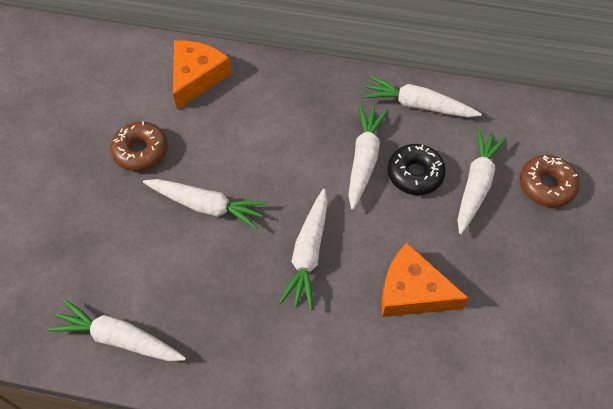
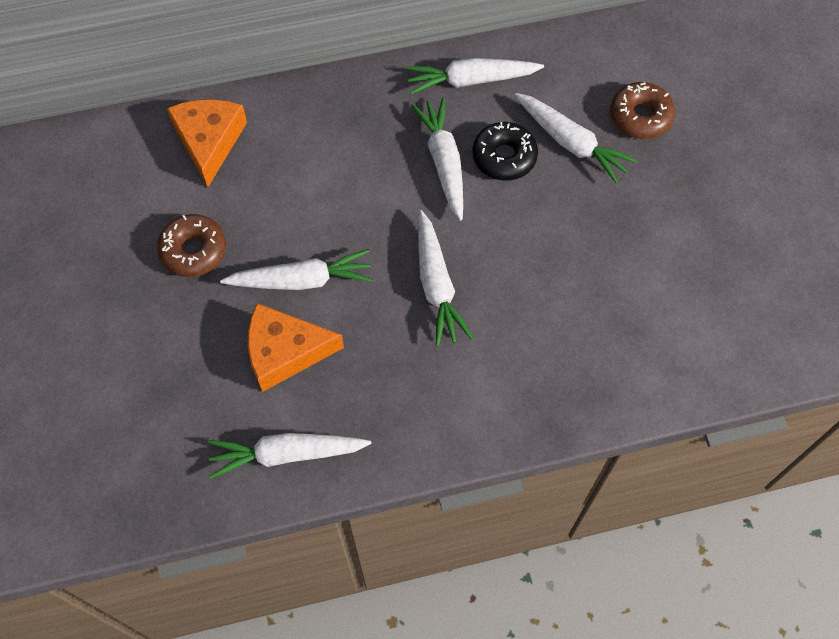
camera: 25 degrees left, 5 degrees up
orange cheese [381,243,469,317] -> orange cheese moved to [248,303,344,392]
white carrot [458,128,507,234] -> white carrot turned 135 degrees clockwise [515,93,637,184]

